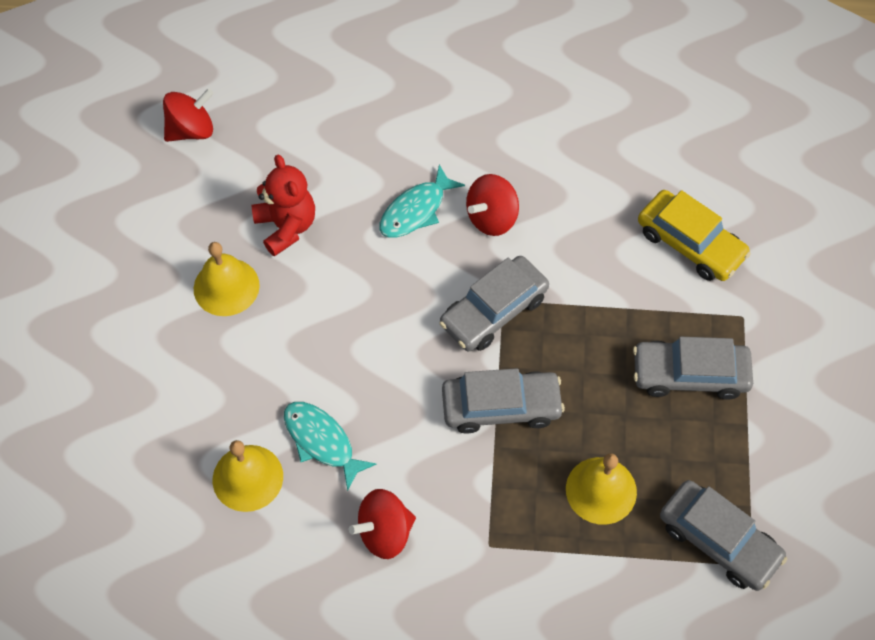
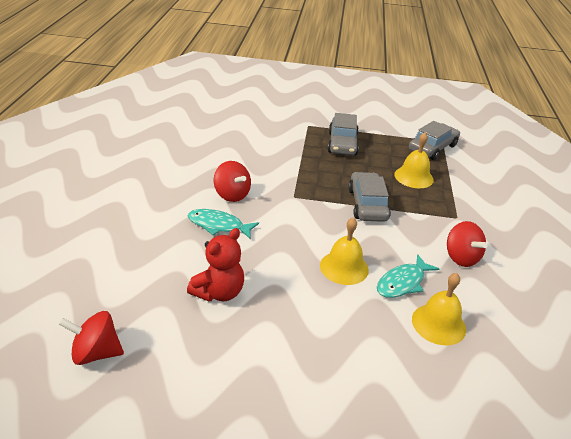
camera: 90 degrees left, 25 degrees down
red spinning top [163,88,214,142] -> red spinning top turned 60 degrees counterclockwise [58,311,124,365]
yellow bell [194,242,260,316] -> yellow bell moved to [320,217,369,285]
red teddy bear [252,155,315,256] -> red teddy bear turned 150 degrees clockwise [187,228,244,302]
turquoise fish [379,165,465,238] -> turquoise fish turned 150 degrees clockwise [188,209,259,239]
grey car [439,256,549,351] -> none
yellow car [638,190,751,281] -> none

